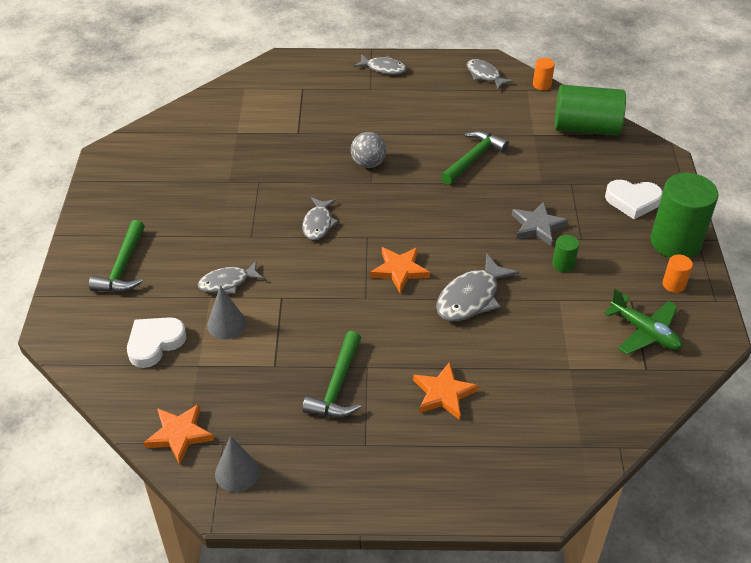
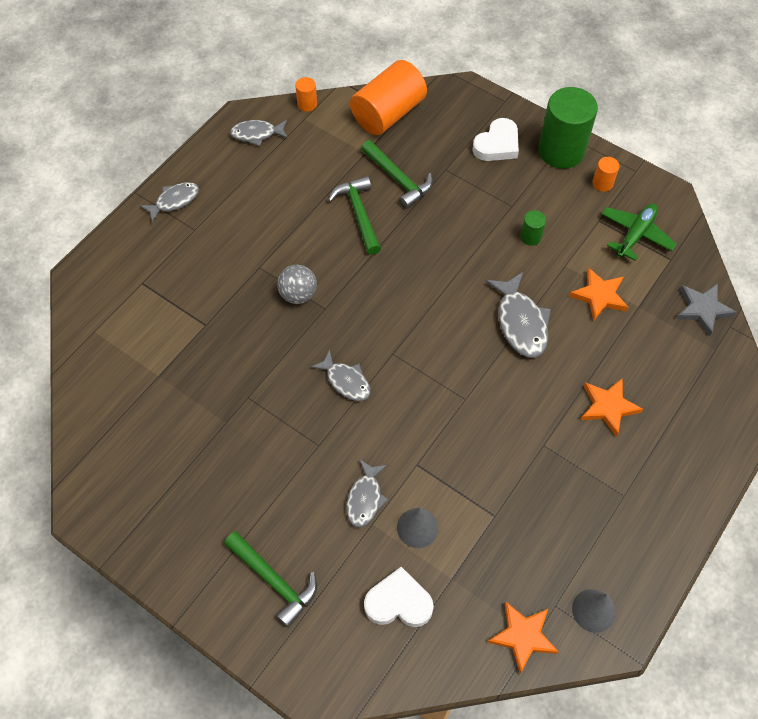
camera: 55 degrees left, 15 degrees up
white heart [127,317,187,368] -> white heart turned 105 degrees clockwise [364,567,434,627]
green hammer [302,331,361,417] -> green hammer moved to [361,140,433,209]
orange star [370,247,430,293] -> orange star moved to [569,268,629,321]
grey star [512,201,568,246] -> grey star moved to [676,284,737,336]
green cylinder [555,85,626,136] -> orange cylinder [350,60,427,135]
green plane [604,289,682,355] -> green plane turned 45 degrees counterclockwise [601,203,677,261]

